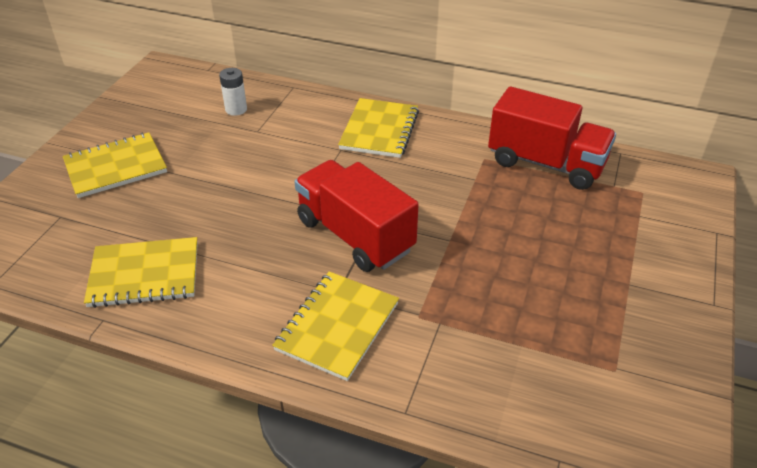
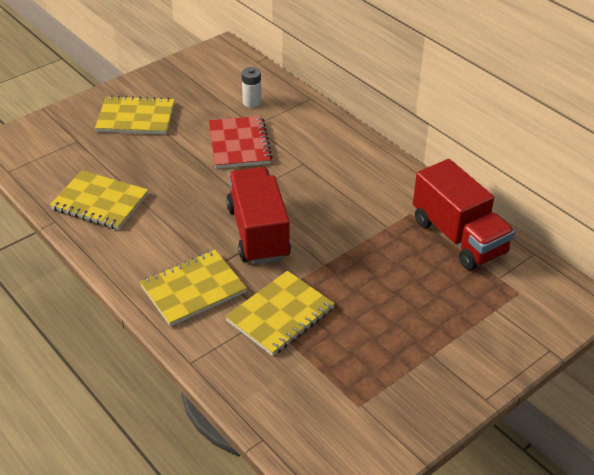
camera: 30 degrees right, 0 degrees up
yellow notebook [338,98,419,158] -> yellow notebook moved to [225,271,335,356]
none -> red notebook [209,116,272,169]

